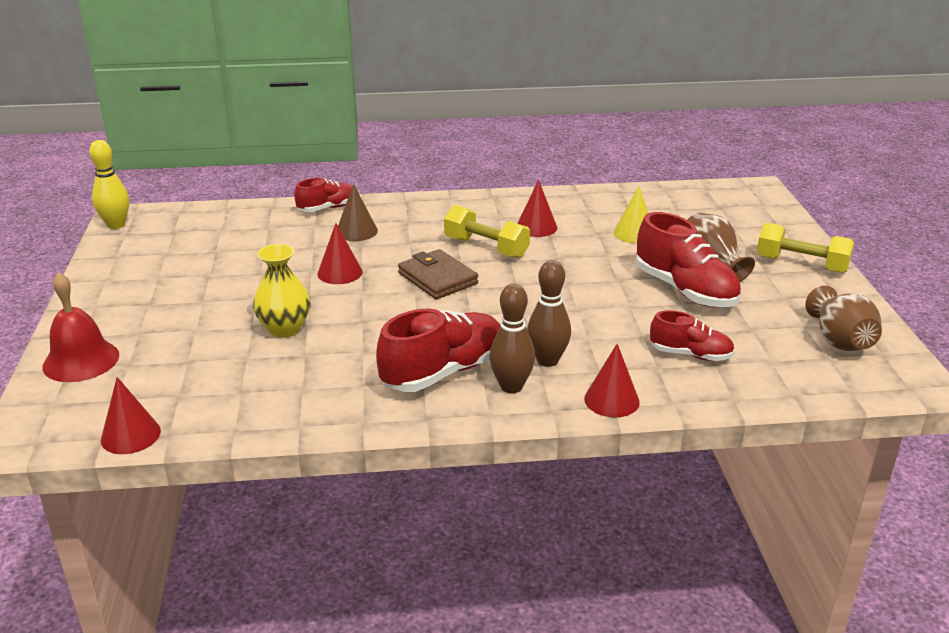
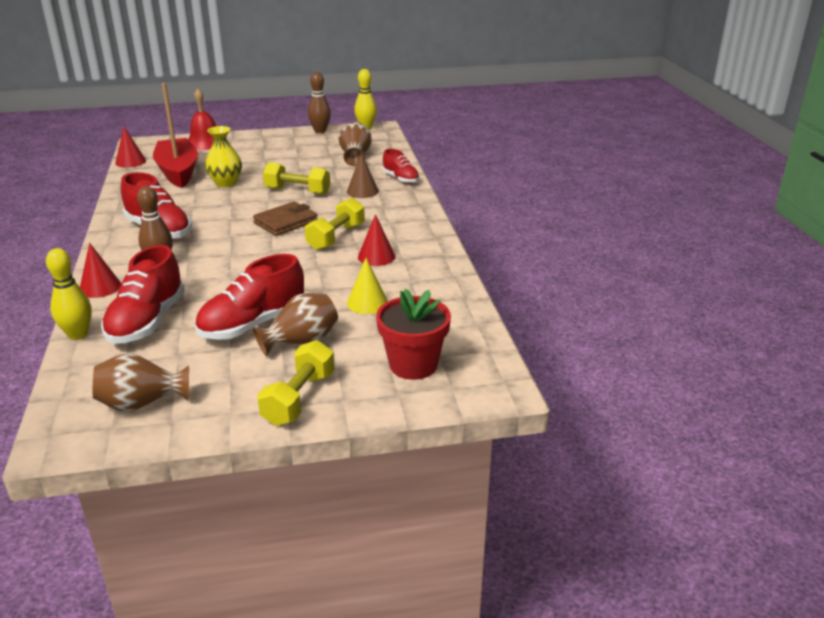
camera: 85 degrees right, 0 degrees up
red cone [317,223,363,284] -> yellow dumbbell [263,162,330,195]
brown bowling pin [489,284,535,393] -> brown bowling pin moved to [308,72,331,133]
red shoe [650,310,735,361] -> red shoe [101,245,184,344], size x1.70
none -> yellow bowling pin [46,248,92,340]
none -> red boat [153,83,198,188]
none -> brown vase [338,122,372,166]
none -> red flower pot [376,289,451,380]

